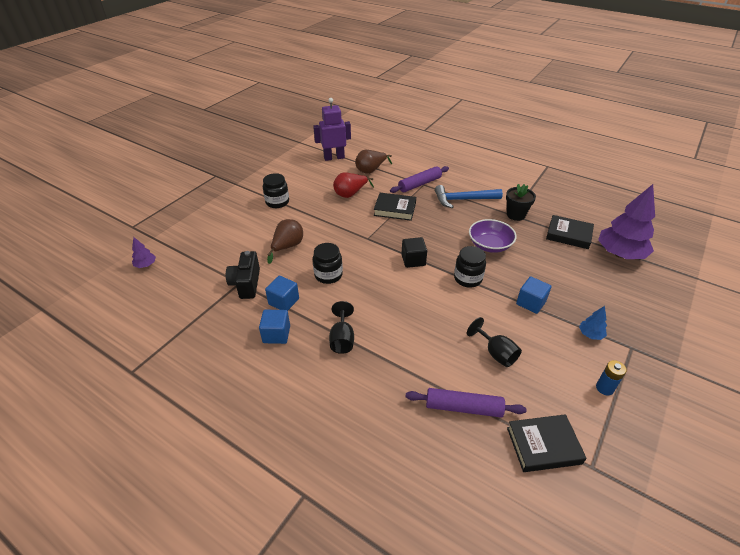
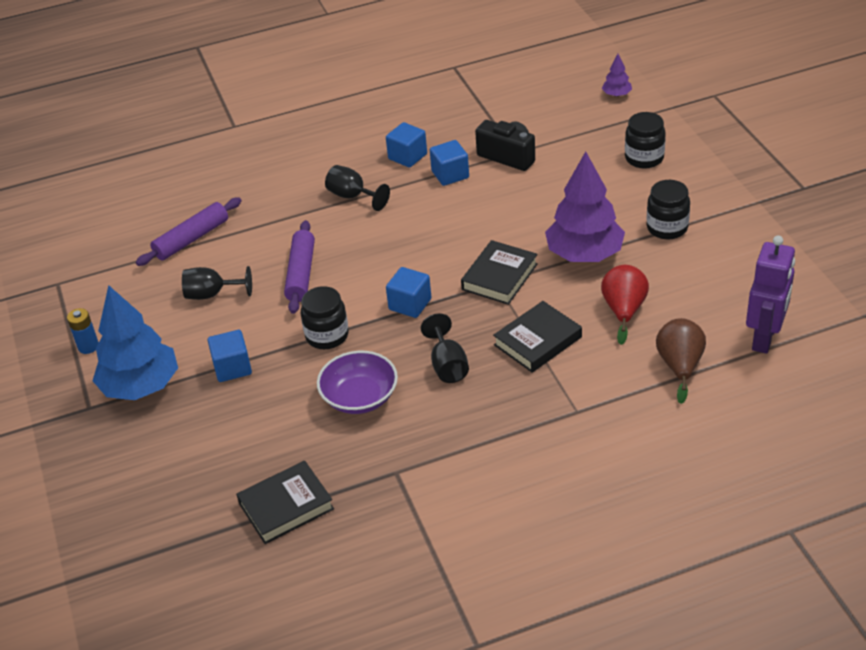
camera: 130 degrees right, 0 degrees up
brown pear [267,219,303,264] -> none
black jar [313,243,343,284] -> black jar moved to [625,112,666,169]
purple rolling pin [390,166,449,193] -> purple rolling pin moved to [284,220,315,314]
black cube [401,237,427,268] -> blue cube [386,267,431,318]
blue hammer [435,185,503,208] -> none
black flower pot [506,184,536,221] -> none
black book [507,414,587,472] -> black book moved to [461,240,538,305]
blue tree [579,306,607,340] -> blue tree [93,285,178,400], size x2.29
purple tree [598,184,655,259] -> purple tree moved to [545,151,625,262]
none -> black goblet [421,313,469,383]

